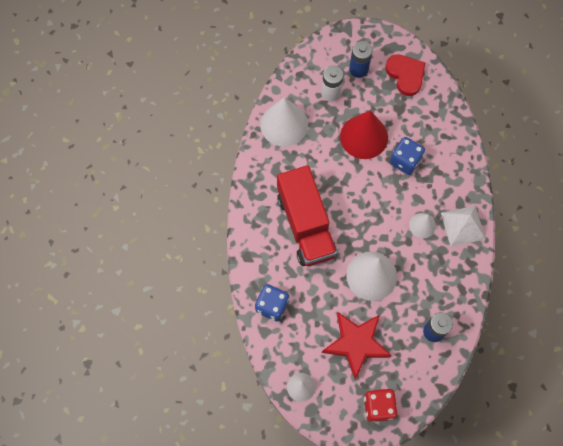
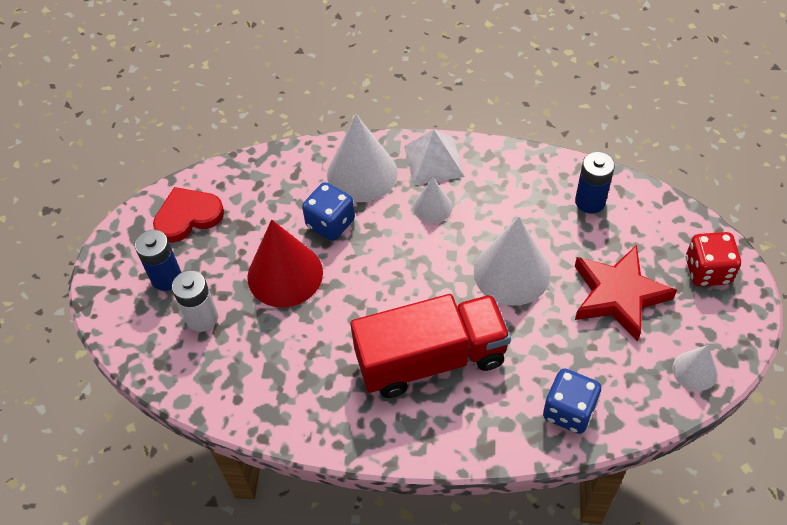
camera: 85 degrees left, 15 degrees down
white cone [260,97,308,147] -> white cone moved to [327,114,398,202]

